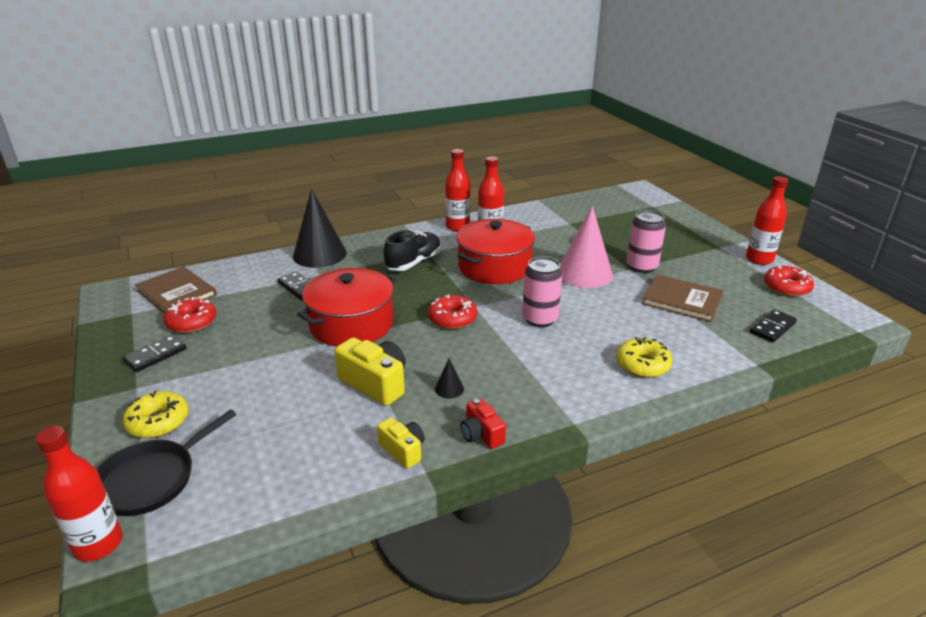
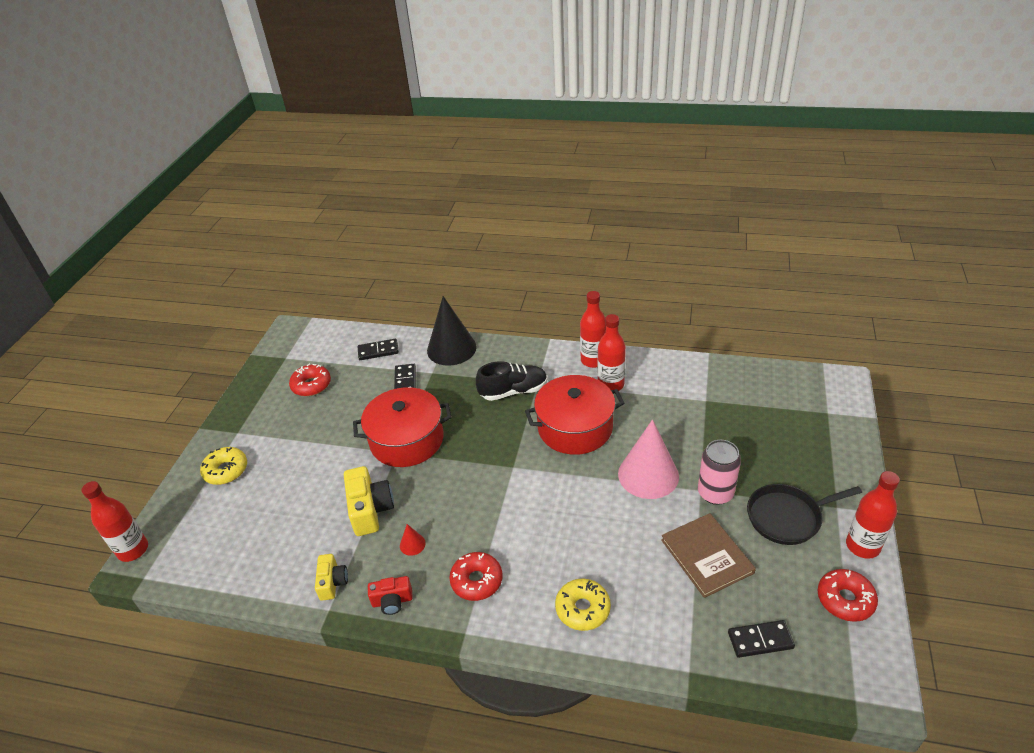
camera: 40 degrees right, 10 degrees up
black pan [97,410,237,516] -> black pan moved to [747,484,862,545]
black domino [122,335,186,372] -> black domino moved to [358,339,399,360]
brown book [135,266,217,314] -> none
red donut [428,294,477,329] -> red donut moved to [449,552,503,601]
black cone [435,359,464,399] -> red cone [400,524,426,556]
red camera [460,398,506,449] -> red camera turned 105 degrees counterclockwise [368,576,413,615]
pink can [522,257,563,327] -> none

